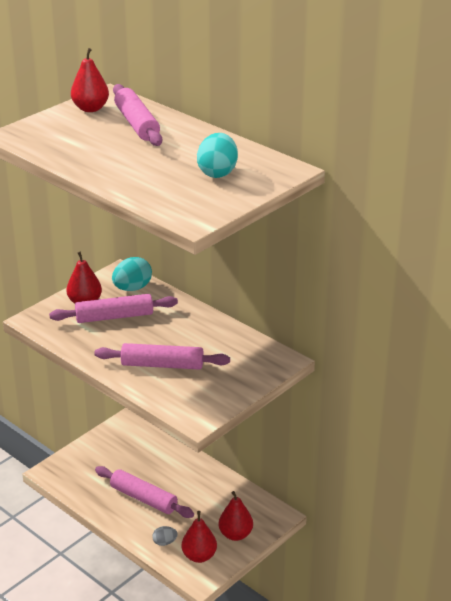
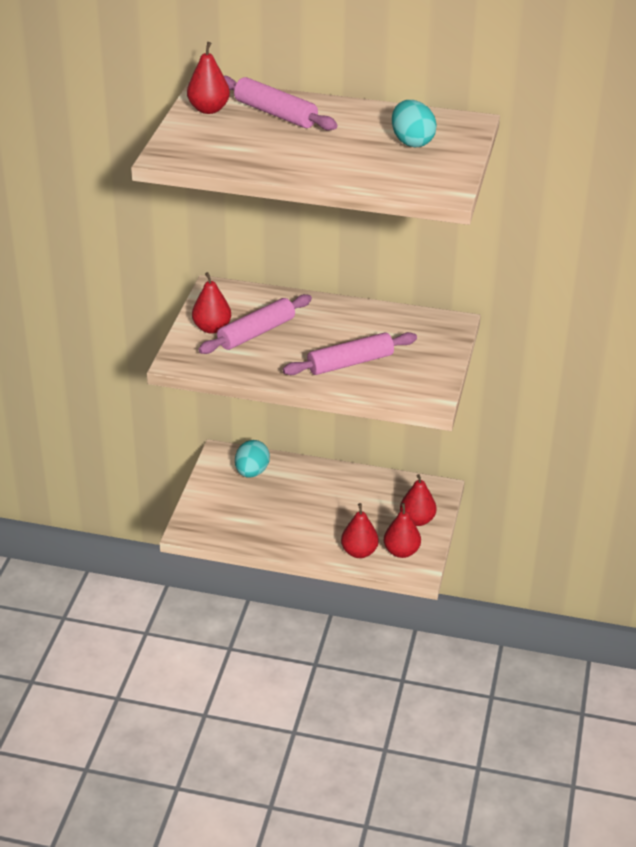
camera: 30 degrees left, 5 degrees up
pink rolling pin [95,466,194,518] -> none
turquoise egg [112,257,152,291] -> turquoise egg moved to [235,440,270,478]
grey egg [152,526,178,546] -> red pear [341,503,379,558]

